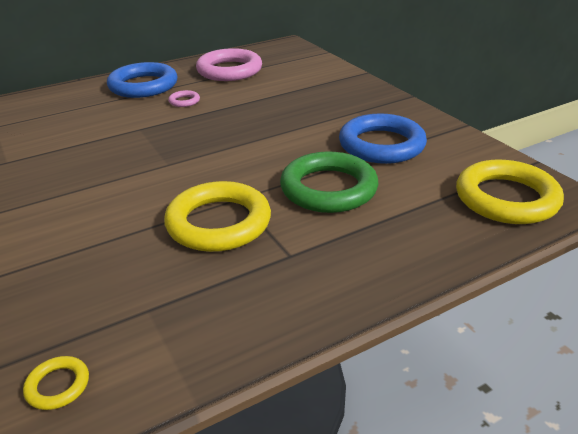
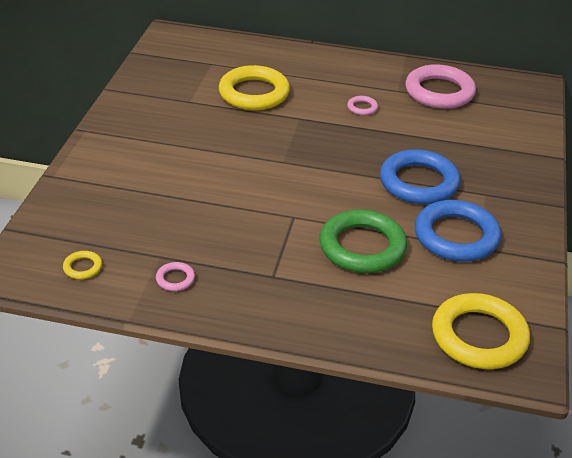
camera: 40 degrees right, 5 degrees up
blue ring [107,62,177,98] -> blue ring moved to [380,149,460,204]
yellow ring [164,181,271,252] -> yellow ring moved to [219,65,290,110]
none -> pink ring [156,262,195,291]

